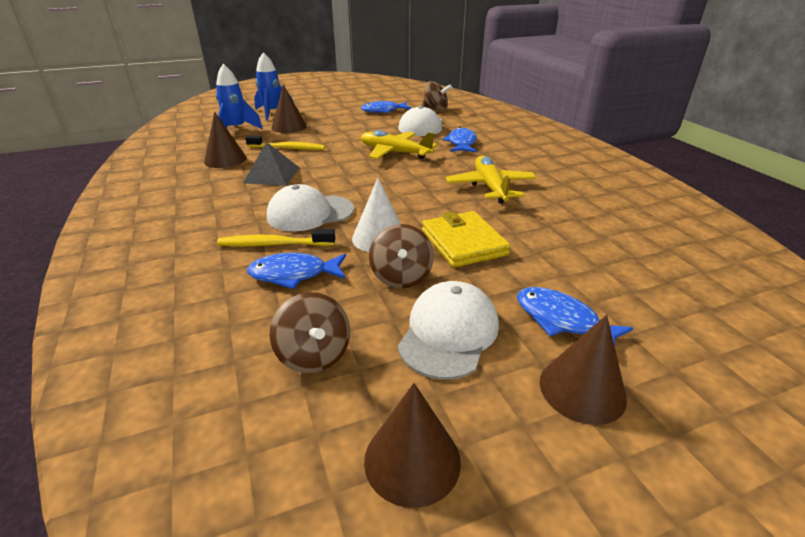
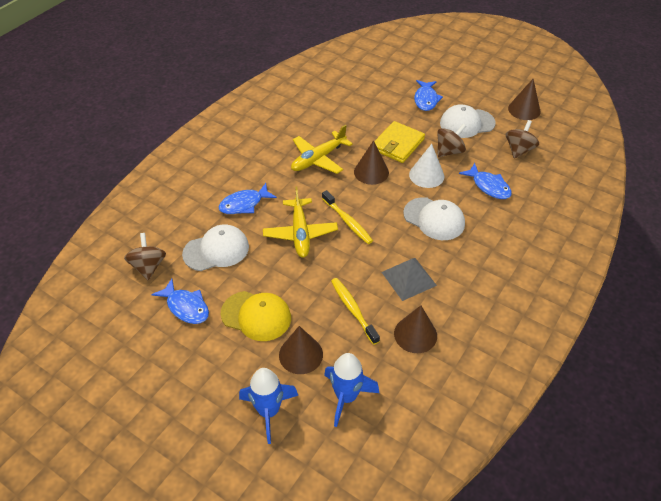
camera: 125 degrees left, 15 degrees up
yellow toothbrush [217,229,335,246] -> yellow toothbrush moved to [322,190,373,244]
brown cone [539,315,627,425] -> brown cone moved to [354,140,389,185]
none -> yellow cap [221,291,291,341]

